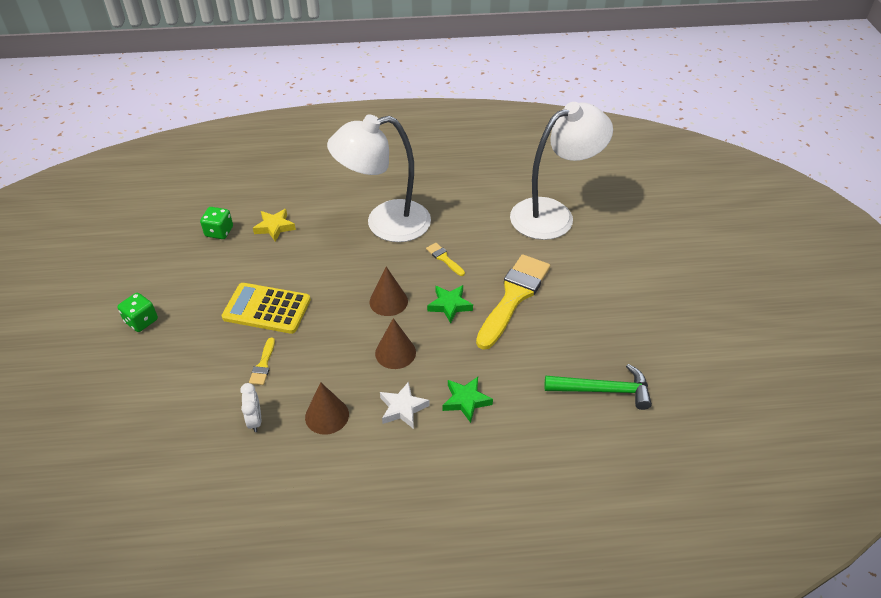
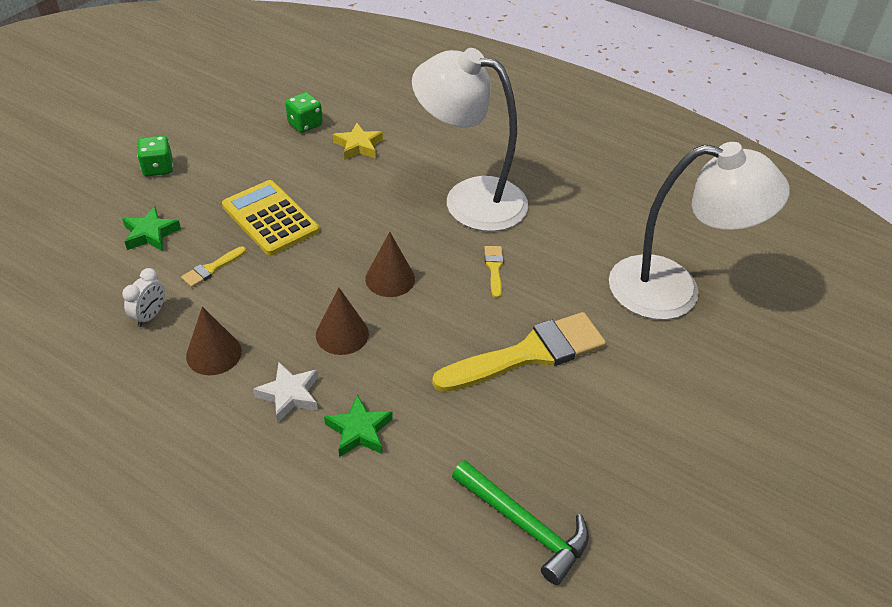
camera: 35 degrees right, 0 degrees up
green star [427,285,473,323] -> green star moved to [122,206,181,251]

